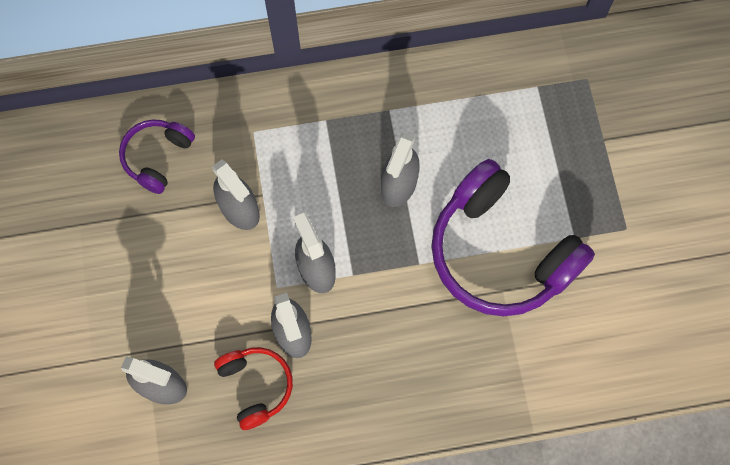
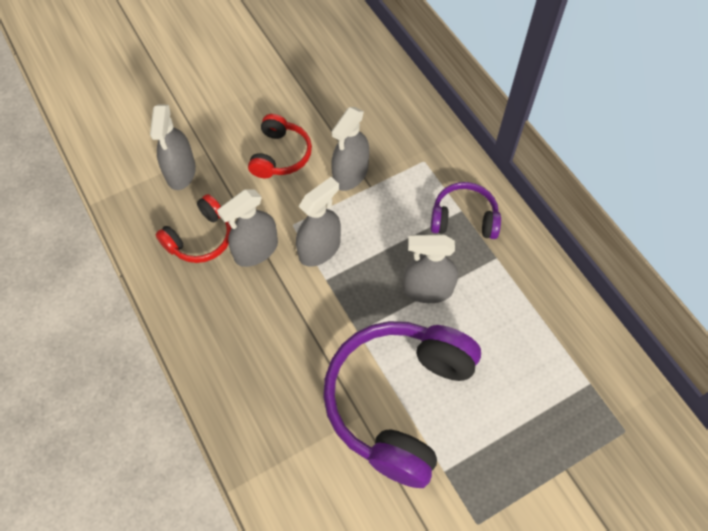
camera: 70 degrees right, 10 degrees down
purple headphones [119,119,195,194] -> purple headphones moved to [430,182,501,239]
none -> red headphones [248,114,312,178]

